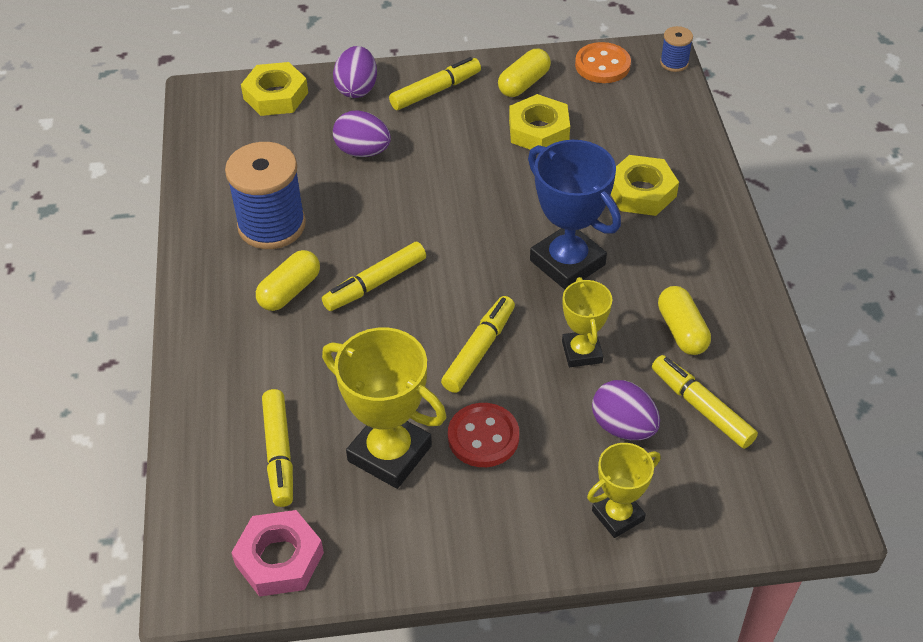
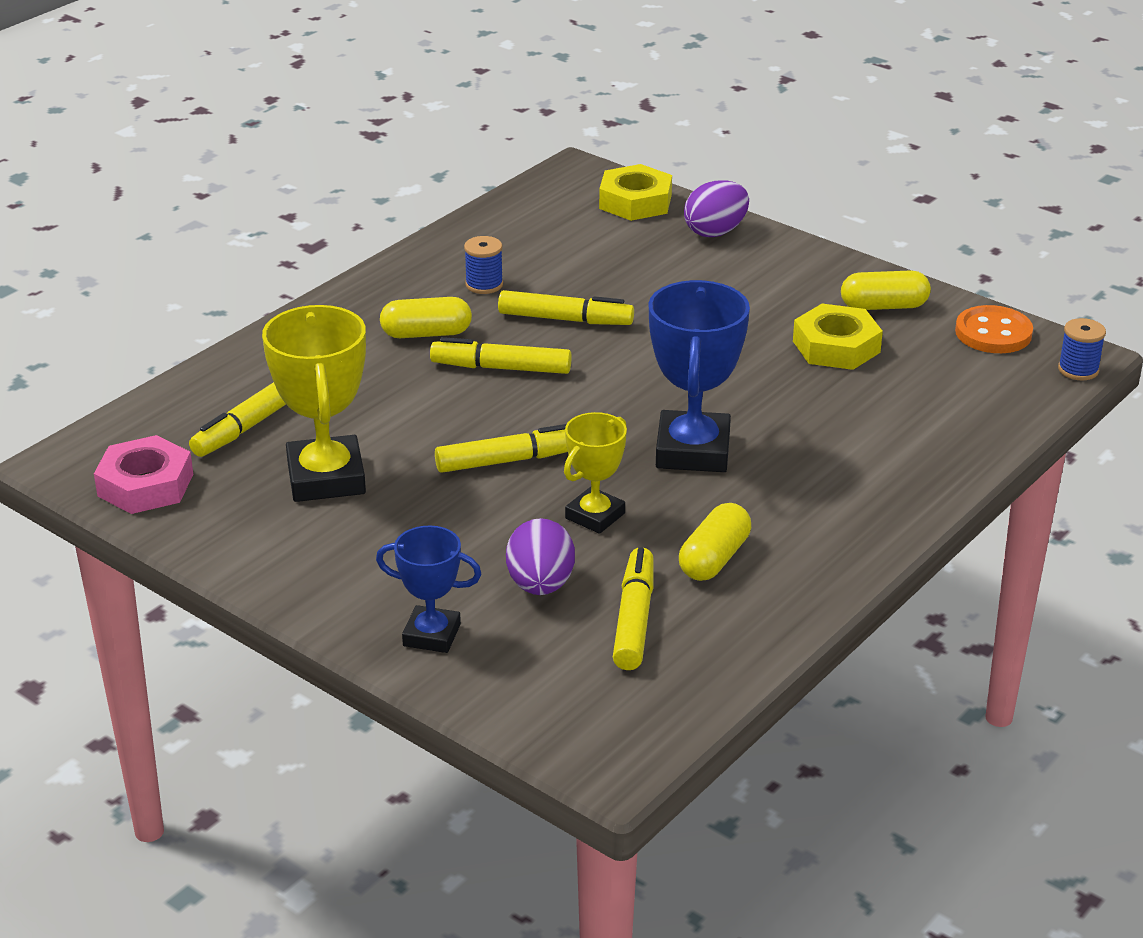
camera: 45 degrees right, 15 degrees down
blue spool [225,142,306,249] -> blue spool [464,236,503,294], size x0.47
purple egg [333,110,391,157] -> none
yellow marker [389,57,481,110] -> yellow marker moved to [498,290,634,325]
red button [448,403,519,467] -> none
yellow trophy [587,443,661,538] -> blue trophy [376,525,481,653]
yellow nut [611,155,679,216] -> none

